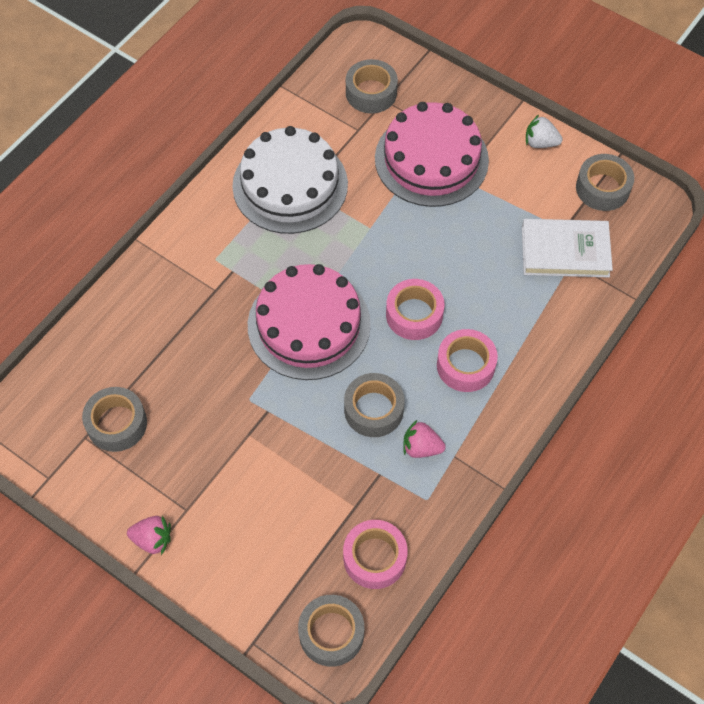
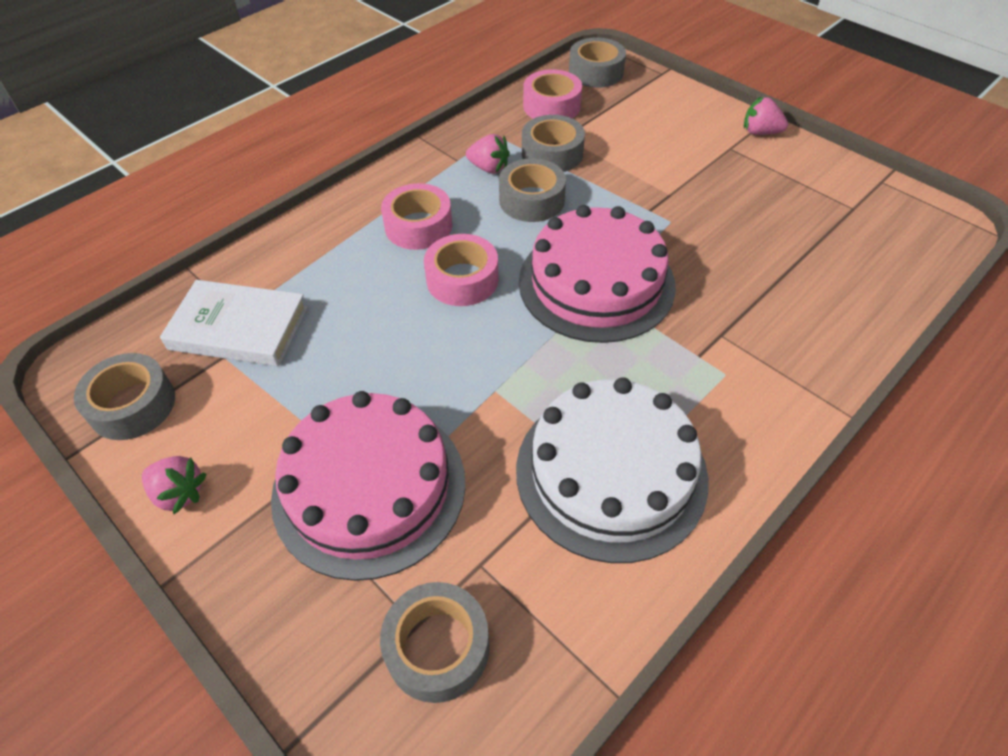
camera: 170 degrees left, 10 degrees down
grey tape [82,387,147,452] -> grey tape moved to [522,115,585,172]
white strawberry [526,115,563,148] -> pink strawberry [142,456,207,515]

